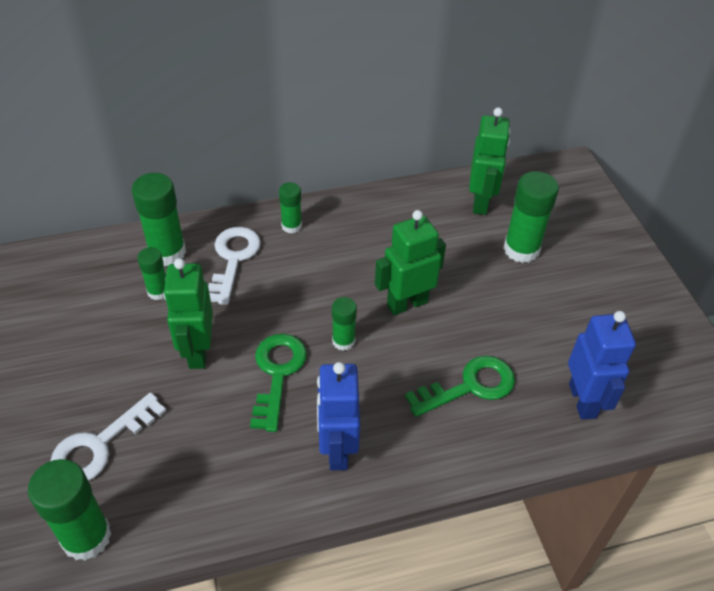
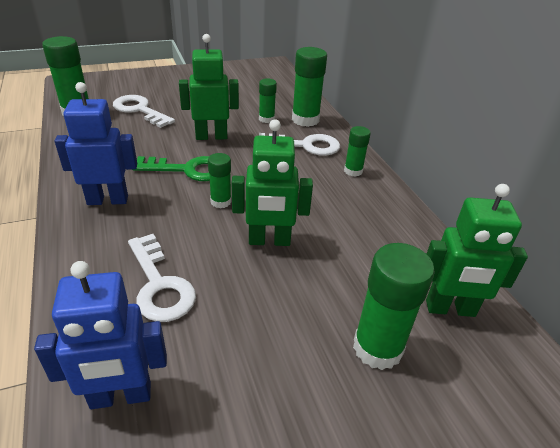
camera: 85 degrees right, 10 degrees down
green robot [375,210,446,315] -> green robot turned 120 degrees clockwise [232,119,313,246]
green key [405,356,515,417] -> white key [128,234,196,322]

